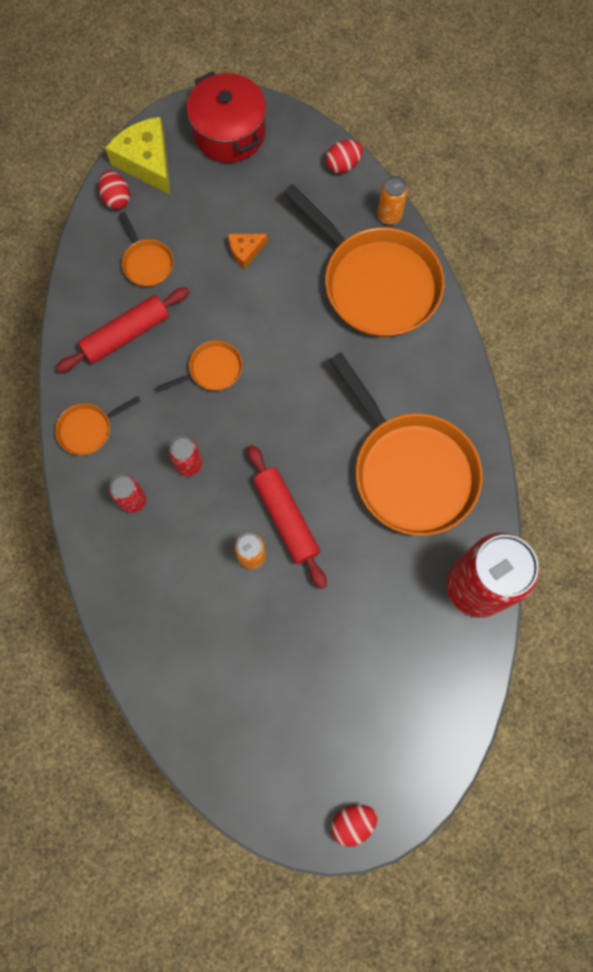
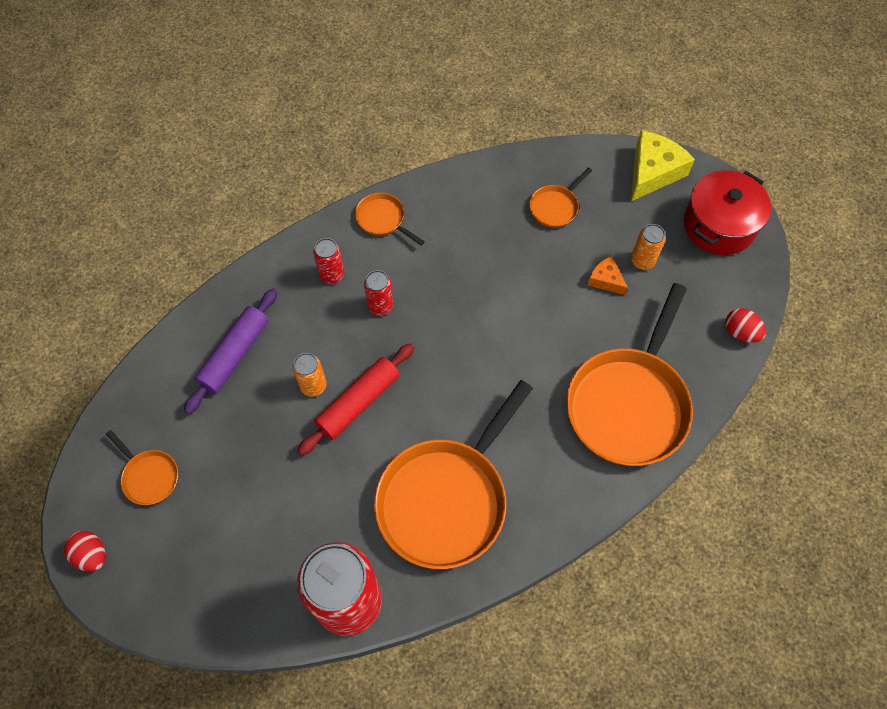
camera: 70 degrees right, 10 degrees down
red rolling pin [56,287,190,373] -> none
red egg [98,171,130,210] -> none
orange pan [157,341,242,392] -> orange pan moved to [106,430,178,505]
orange can [377,176,408,225] -> orange can moved to [631,224,666,270]
none -> purple rolling pin [184,288,278,414]

